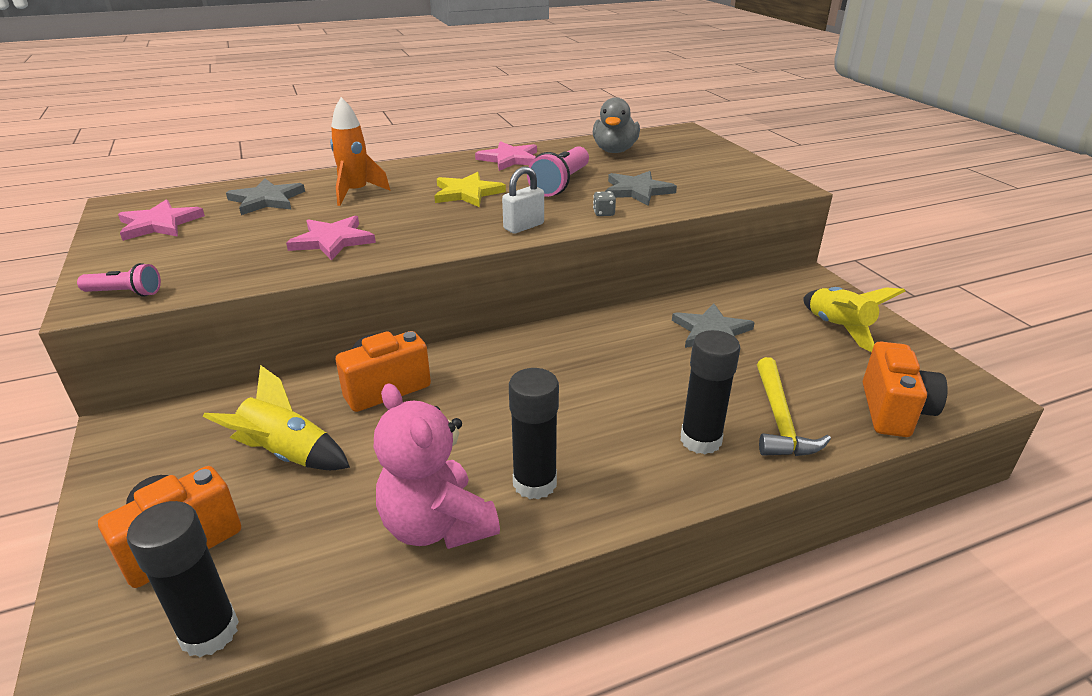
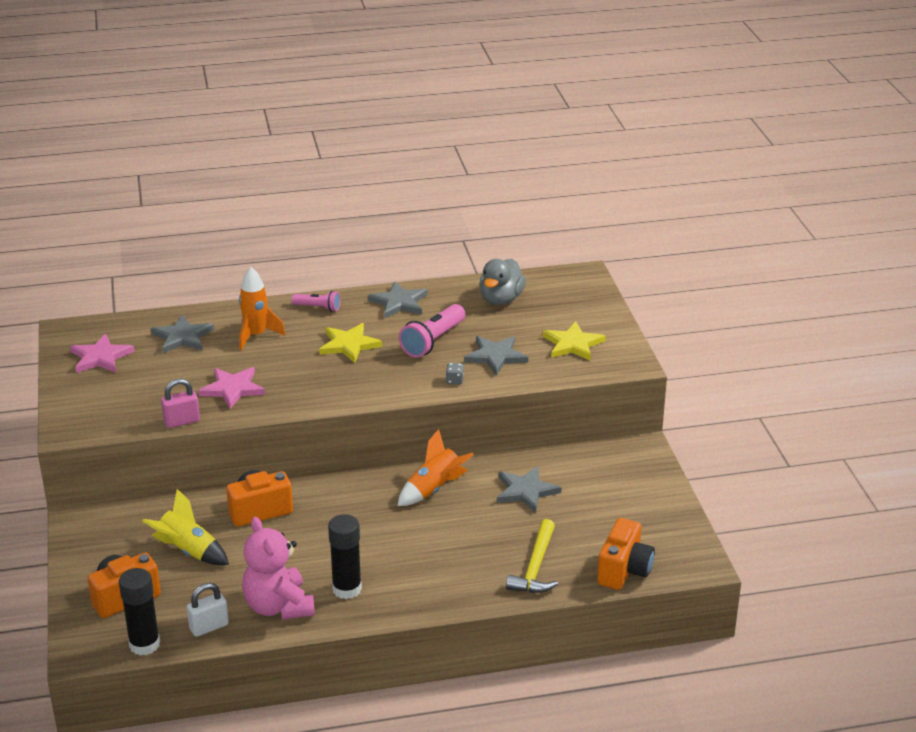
camera: 10 degrees right, 0 degrees up
pink flashlight [77,263,161,297] -> pink flashlight moved to [292,291,341,312]
pink star [475,141,537,171] -> grey star [368,281,428,318]
white padlock [502,166,544,233] -> white padlock moved to [187,583,229,637]
black glue stick [680,330,740,454] -> none
yellow rocket [803,287,906,352] -> none
none -> pink padlock [161,379,200,428]
none -> orange rocket [398,429,474,506]
none -> yellow star [543,322,606,361]

